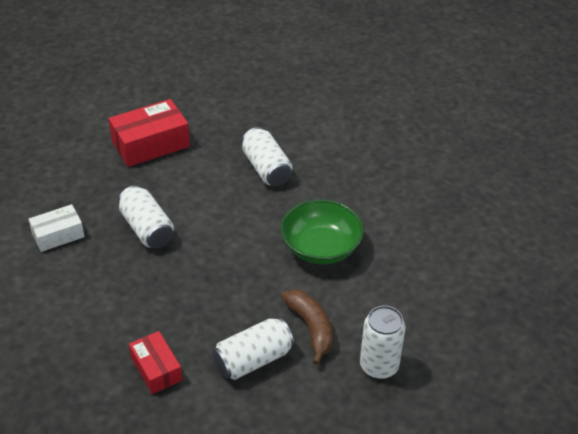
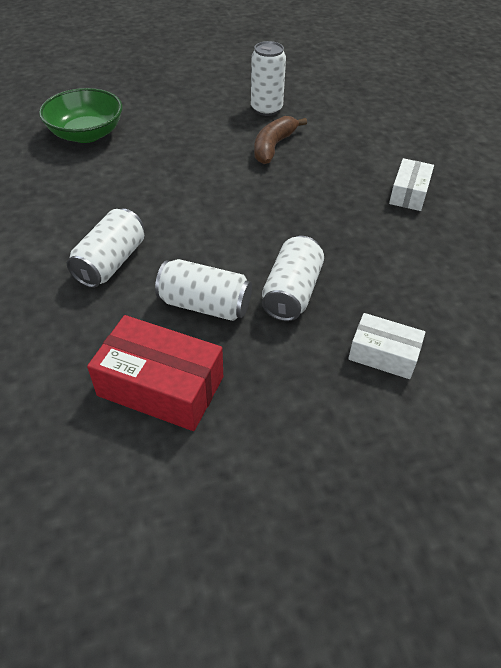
camera: 130 degrees left, 5 degrees up
red box [129,331,182,394] -> white box [389,158,434,211]
white can [212,318,294,380] -> white can moved to [155,259,252,321]
green bowl [280,199,364,264] -> green bowl moved to [39,88,123,143]

